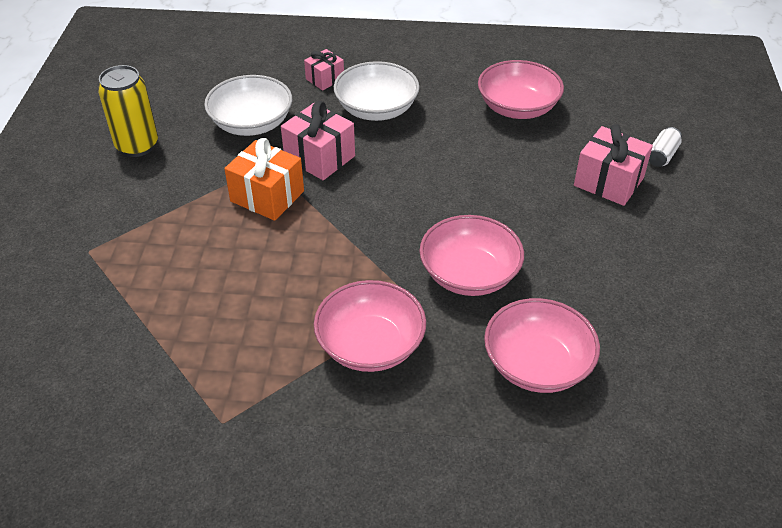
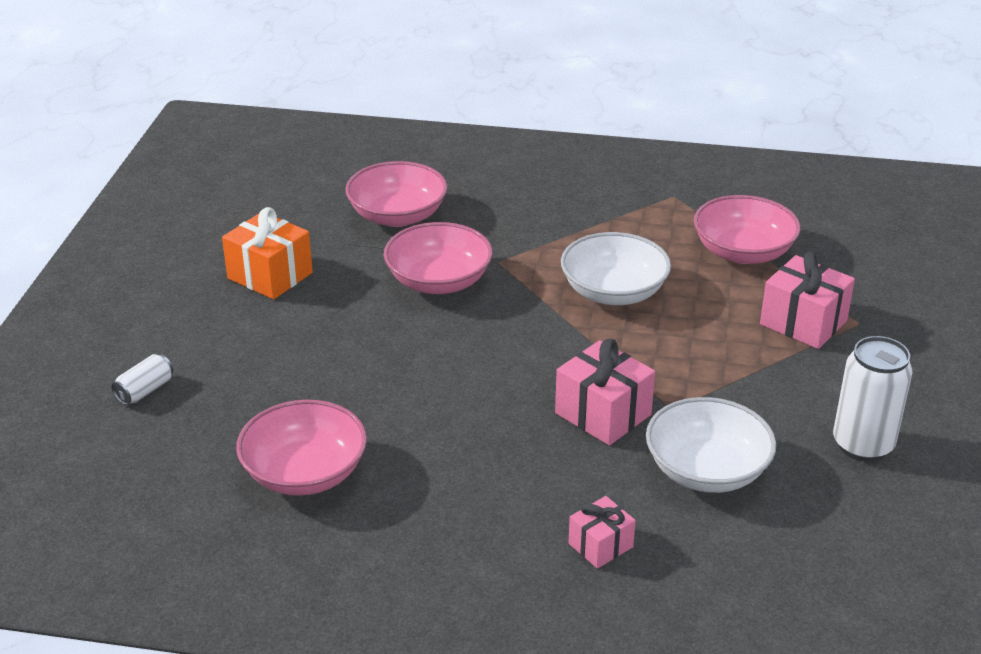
camera: 175 degrees left, 10 degrees down
yellow can [98,65,158,157] -> white can [833,336,912,462]
orange gift [224,138,304,221] -> orange gift moved to [222,207,313,299]
pink bowl [314,280,426,372] -> pink bowl moved to [694,195,800,264]
white bowl [334,61,419,121] -> white bowl moved to [561,232,671,305]
pink gift [574,124,653,206] -> pink gift moved to [760,252,855,349]

